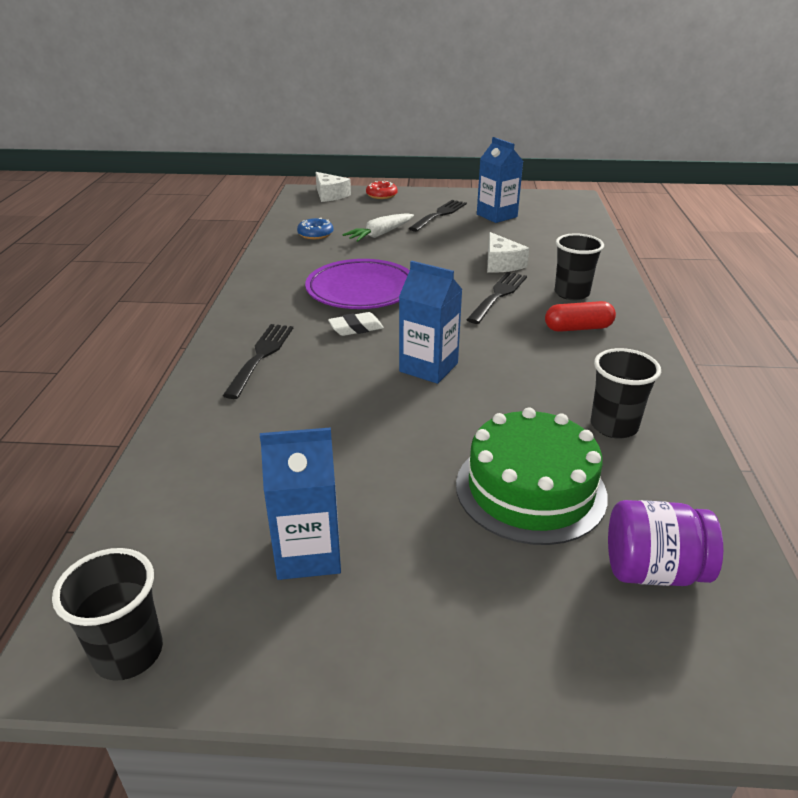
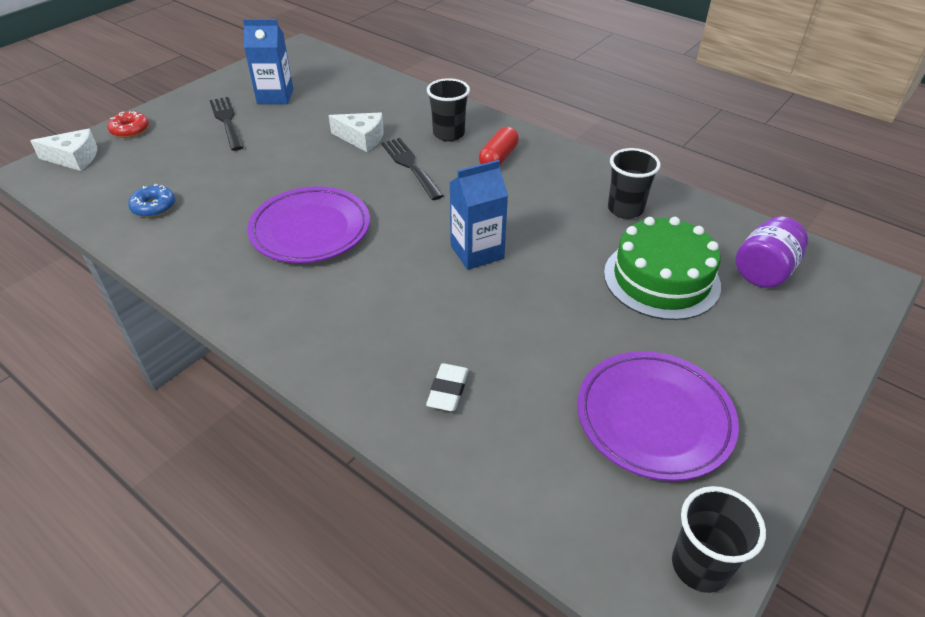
camera: 55 degrees left, 10 degrees up
black fork [223,324,293,399] -> none
blue carton [260,427,341,580] -> purple plate [577,351,739,481]
white eraser [328,312,384,336] -> white eraser moved to [426,363,469,411]
white carrot [342,213,414,242] -> none

